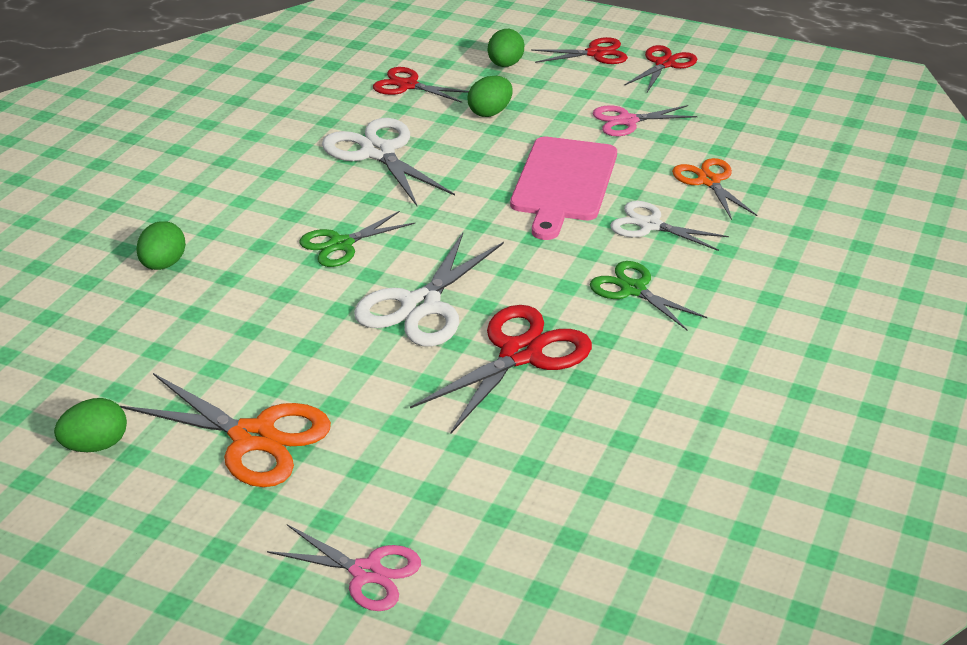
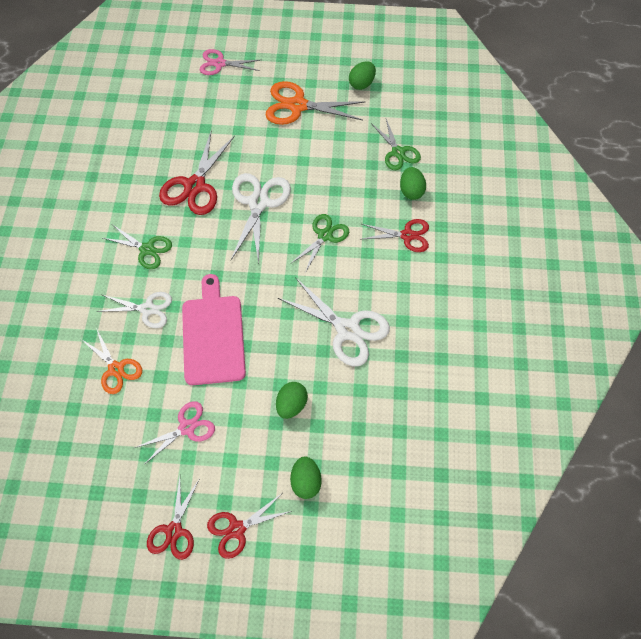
camera: 160 degrees right, 25 degrees up
red scissors [373,67,469,103] -> red scissors moved to [362,219,429,252]
none -> green scissors [371,119,421,170]

